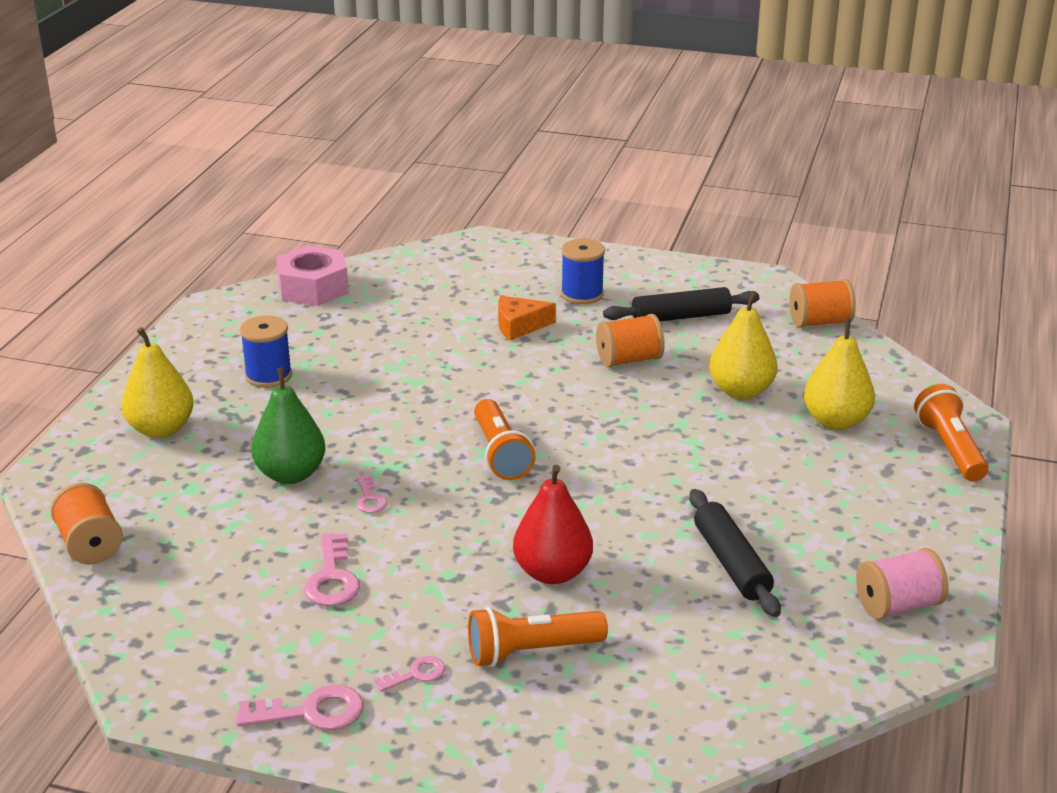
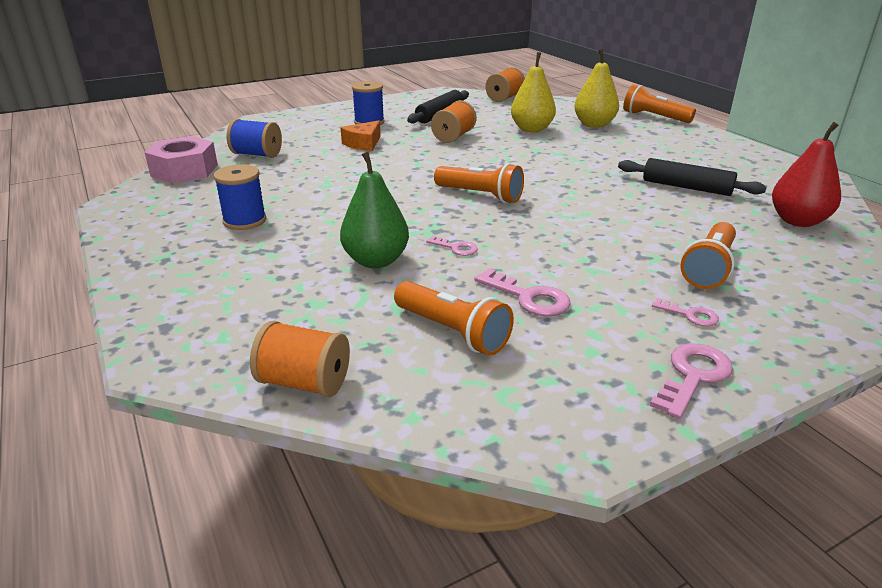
camera: 45 degrees left, 0 degrees up
yellow pear [121,327,194,438] -> none
pink key [374,656,445,692] -> pink key turned 105 degrees clockwise [652,298,719,327]
red pear [513,465,593,584] -> red pear moved to [772,122,841,227]
pink spool [856,548,948,620] -> none
none -> blue spool [227,119,282,158]
none -> orange flashlight [394,281,514,356]

